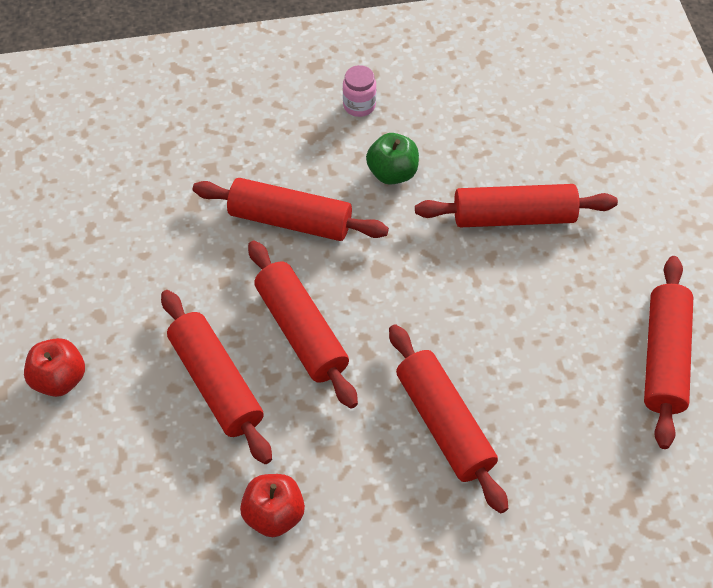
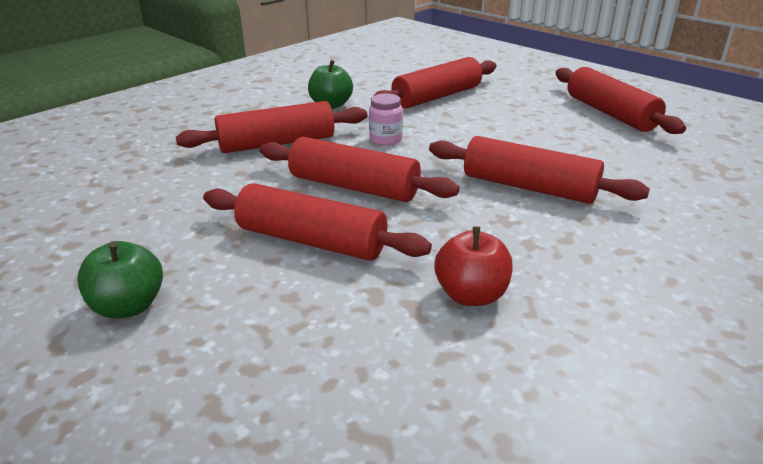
camera: 35 degrees left, 25 degrees down
red apple [24,338,85,397] -> green apple [77,241,163,319]
pink jar [343,65,376,117] -> pink jar moved to [369,93,403,146]

